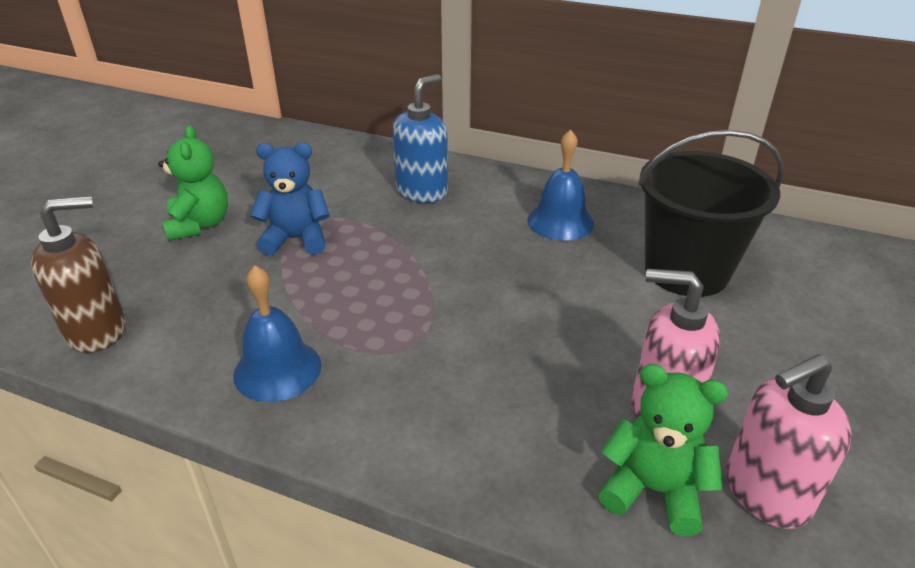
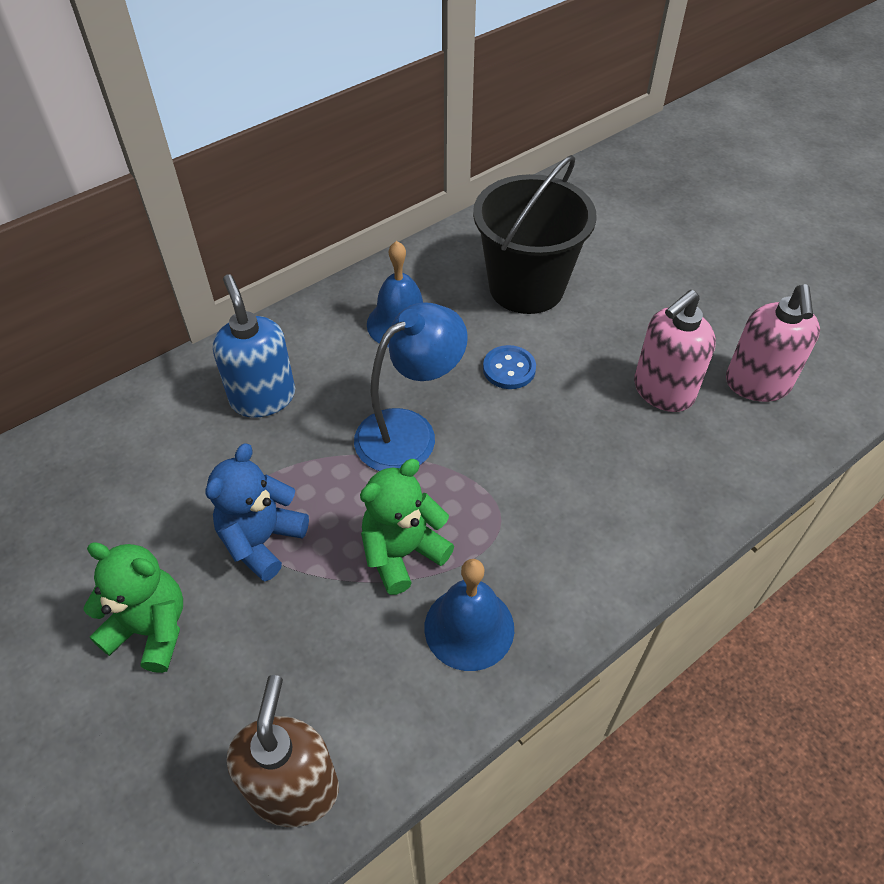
camera: 60 degrees left, 15 degrees up
green teddy bear [598,364,728,536] -> green teddy bear moved to [360,459,454,595]
none -> blue lamp [354,302,468,471]
none -> blue button [483,345,536,389]

